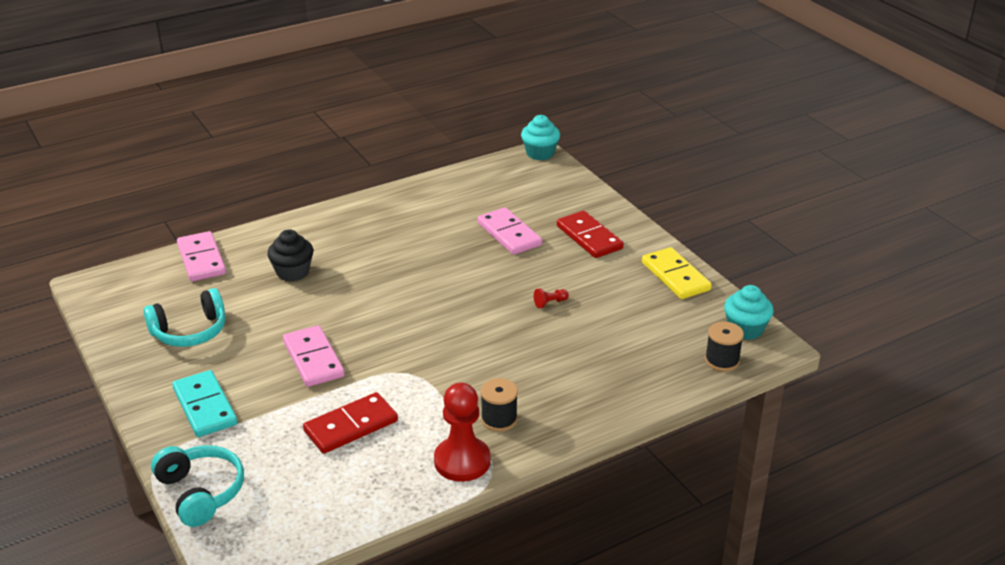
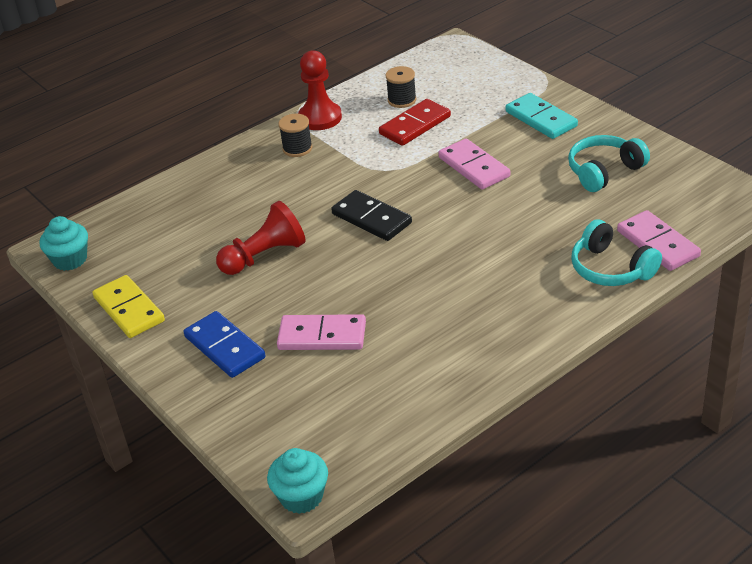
camera: 175 degrees right, 5 degrees up
turquoise headphones [151,445,244,527] -> turquoise headphones moved to [571,219,662,286]
black cupcake [267,229,314,282] -> none
pink domino [477,207,542,255] -> pink domino turned 45 degrees counterclockwise [277,314,366,350]
red pawn [534,288,569,308] -> red pawn [216,201,306,275], size x2.45
red domino [557,211,624,258] -> blue domino [184,311,266,378]
black spool [705,321,744,371] -> black spool moved to [386,66,417,108]
none -> black domino [331,190,412,241]

